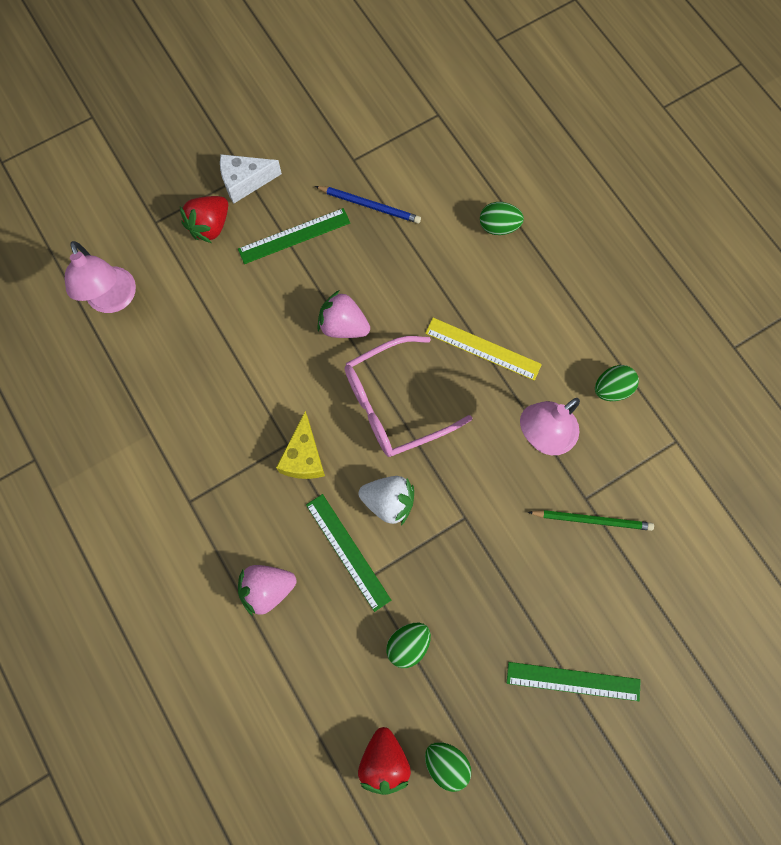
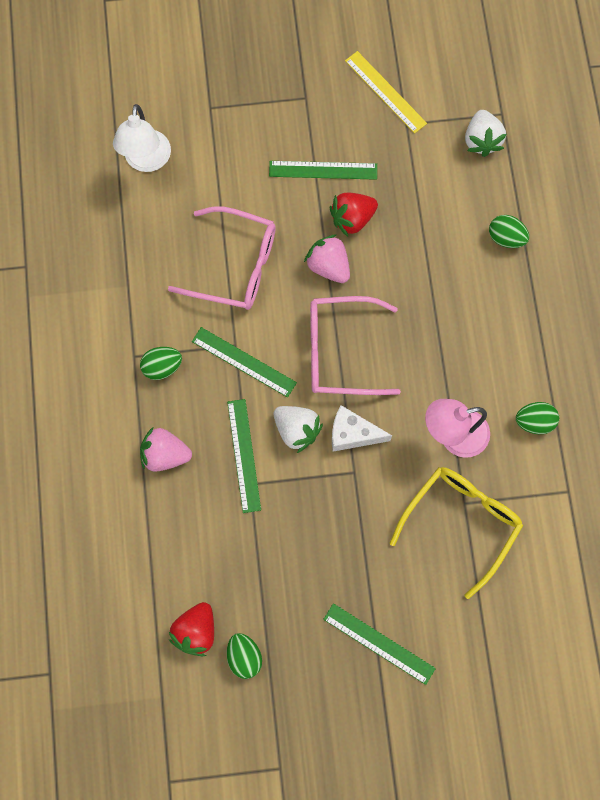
camera: 25 degrees right, 0 degrees up
pink lamp [65,241,136,313] -> white lamp [113,104,171,172]
red strawberry [180,196,228,243] -> red strawberry moved to [330,192,378,237]
white cheese [220,154,282,203] -> white cheese moved to [332,405,392,452]
yellow cheese [276,411,325,479] -> green ruler [192,327,297,397]
blue pencil [315,186,421,224] -> none
green egg [386,623,431,668] -> green egg moved to [140,347,182,380]
yellow ruler [425,318,542,381] -> yellow ruler moved to [345,51,427,134]
green pencil [528,510,654,531] -> yellow glasses [390,467,523,599]
none -> pink glasses [168,206,276,310]
none -> white strawberry [465,110,507,157]

